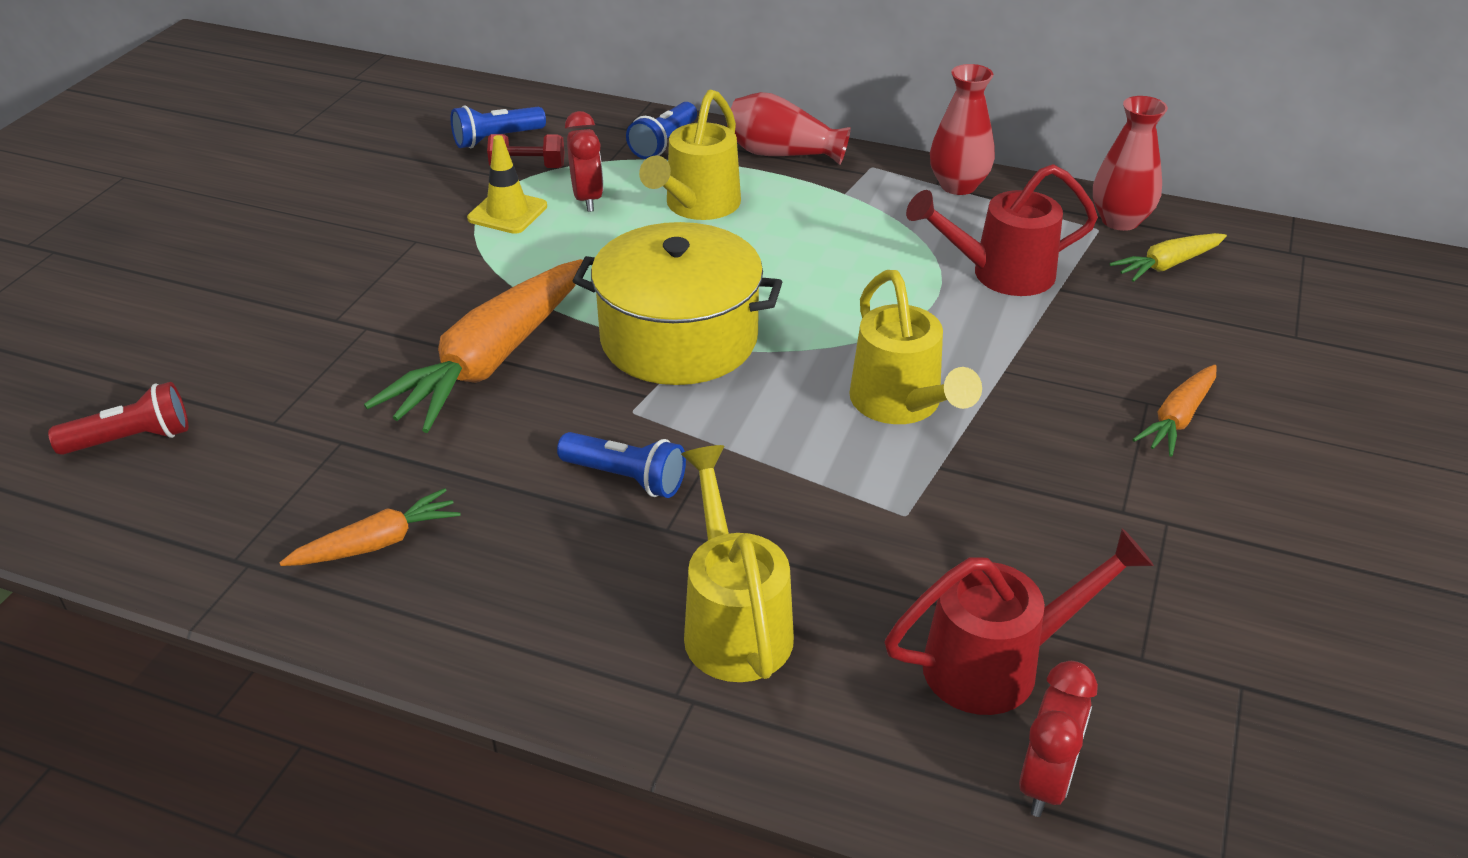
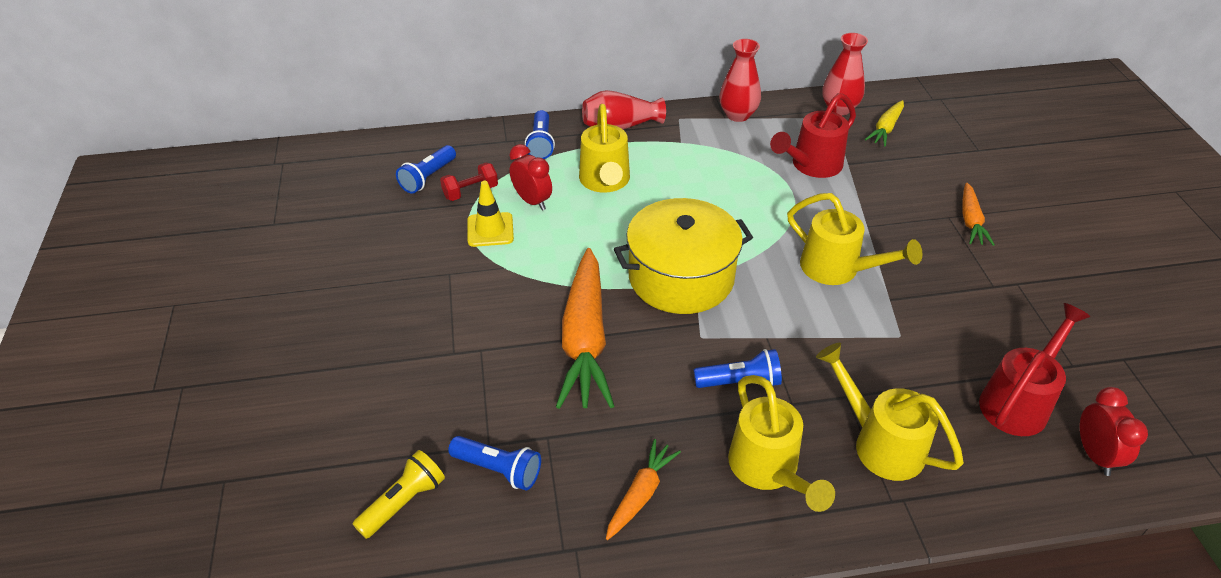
camera: 30 degrees left, 5 degrees up
red flashlight [48,382,188,455] -> yellow flashlight [353,450,445,539]
none -> blue flashlight [448,436,541,491]
none -> yellow watering can [728,375,835,512]

